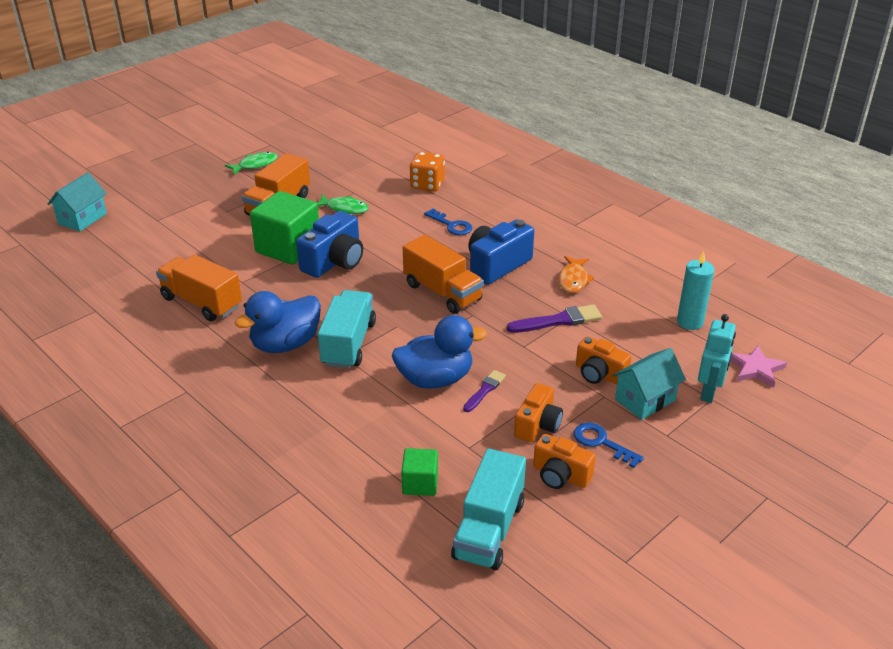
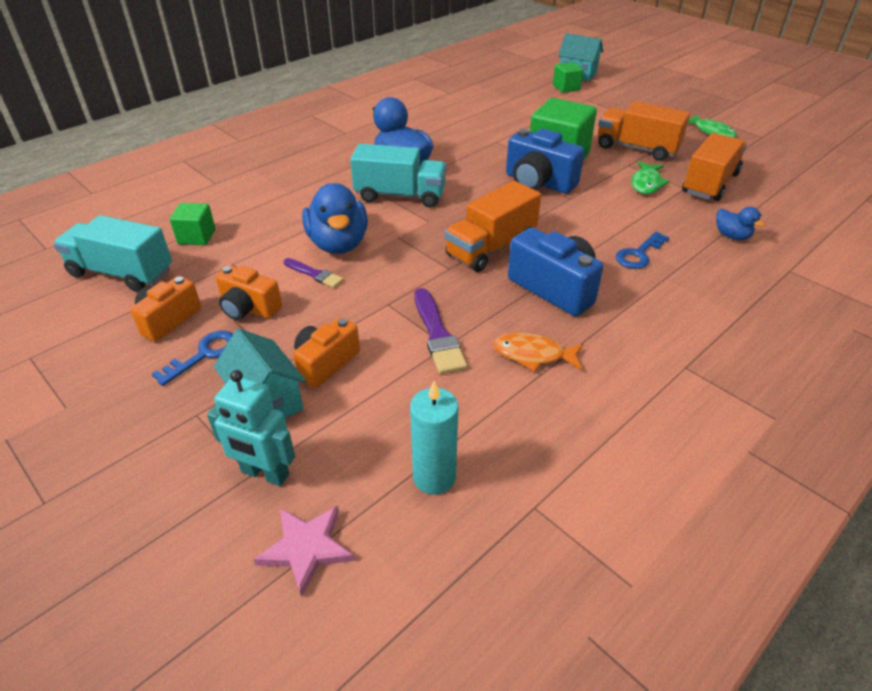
camera: 90 degrees right, 5 degrees up
orange truck [156,255,242,321] -> orange truck moved to [682,133,747,201]
orange dice [410,152,445,192] -> blue duck [716,207,765,240]
none -> green cube [553,62,583,93]

